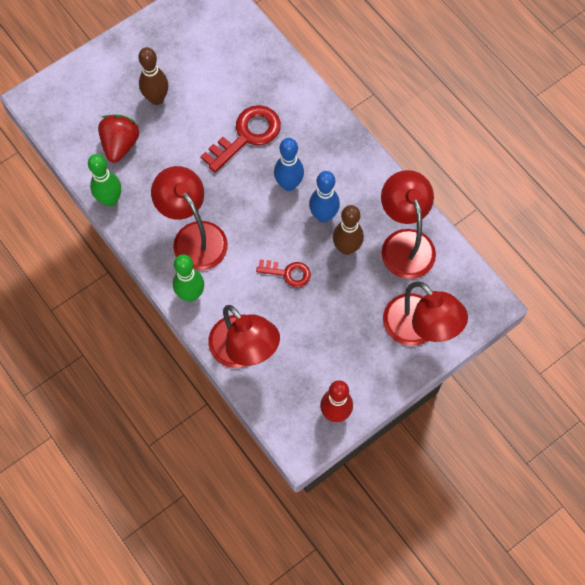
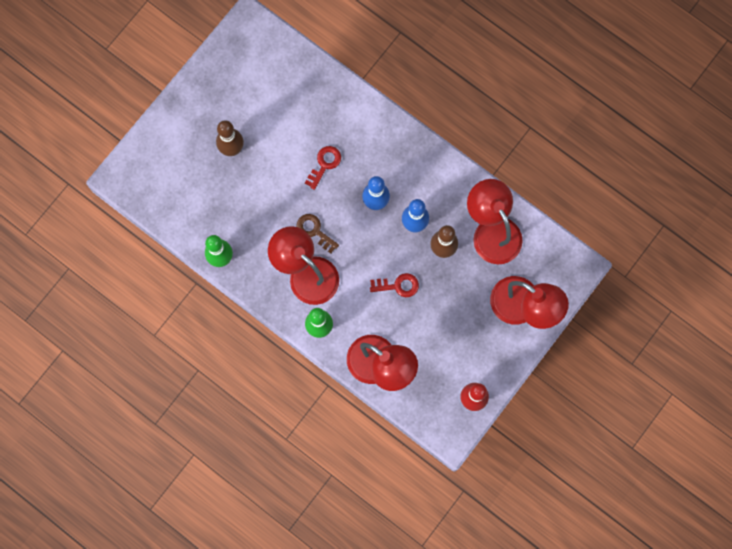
camera: 15 degrees left, 10 degrees up
red strawberry [98,115,139,163] -> none
red key [200,105,281,173] -> red key [305,146,341,190], size x0.58
none -> brown key [296,214,339,254]

